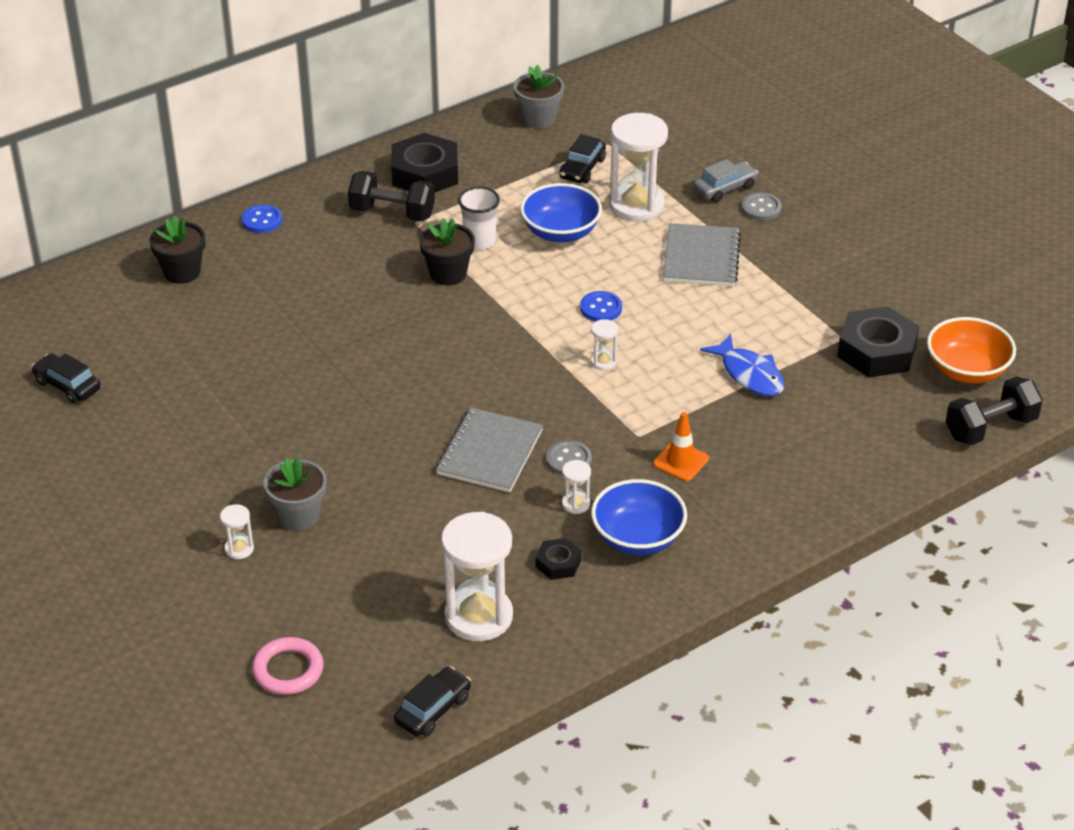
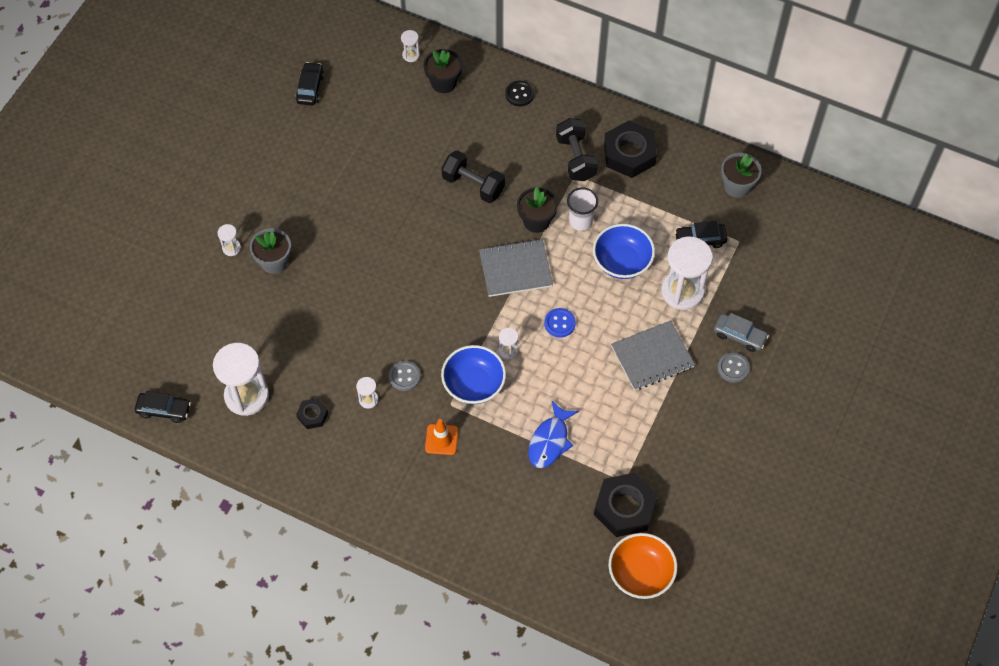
camera: 60 degrees right, 20 degrees up
blue button [242,204,282,233] -> black button [505,81,534,106]
pink ring [252,637,324,695] -> none
grey notebook [436,407,543,492] -> grey notebook moved to [479,239,553,297]
blue bowl [591,479,687,555] -> blue bowl moved to [441,345,506,404]
black dumbbell [946,377,1043,445] -> black dumbbell moved to [442,150,505,203]
none -> white hourglass [401,30,420,62]

